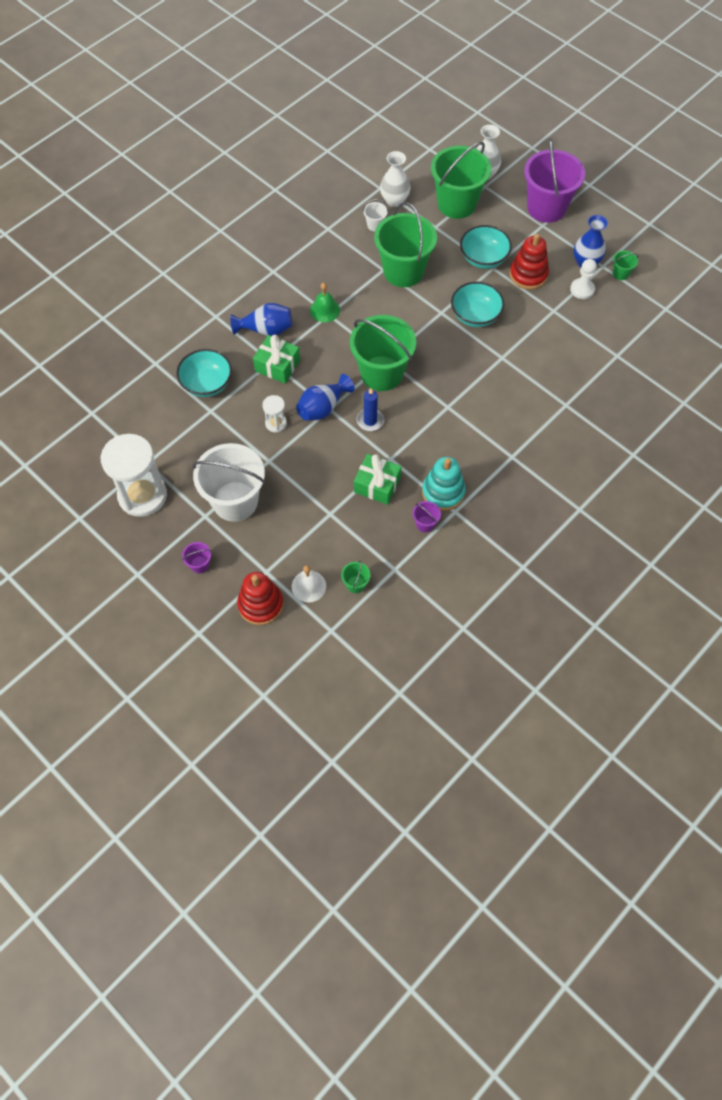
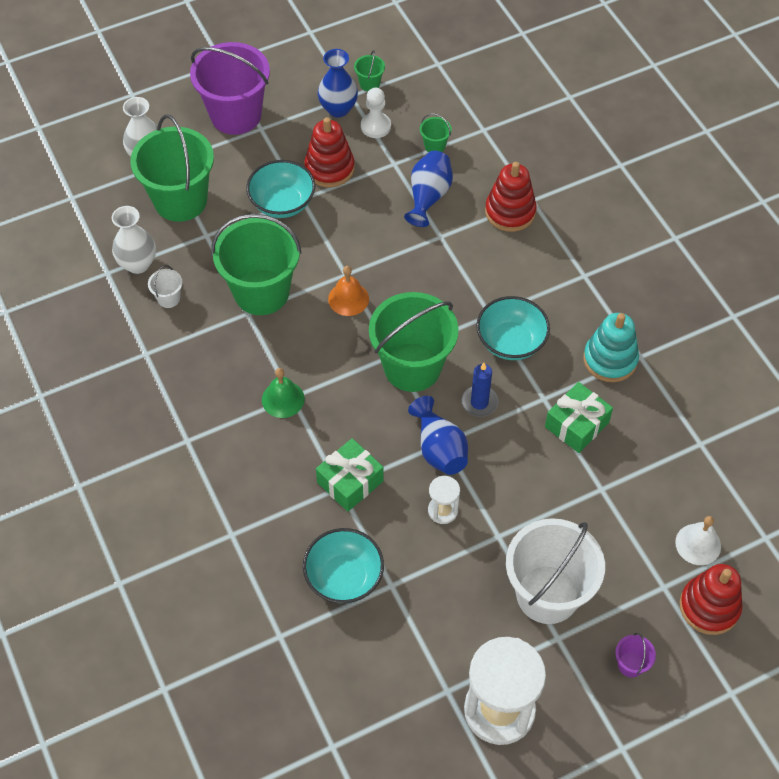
camera: 70 degrees left, 5 degrees down
blue vase [230,303,292,336] -> blue vase moved to [404,151,453,227]
green bucket [341,561,371,593] -> green bucket moved to [420,113,452,152]
purple bucket [412,501,441,532] -> none
turquoise bowl [451,282,504,327] -> turquoise bowl moved to [476,296,550,360]
none -> orange bell [328,266,369,316]
none -> red stacking toy [485,162,537,232]

